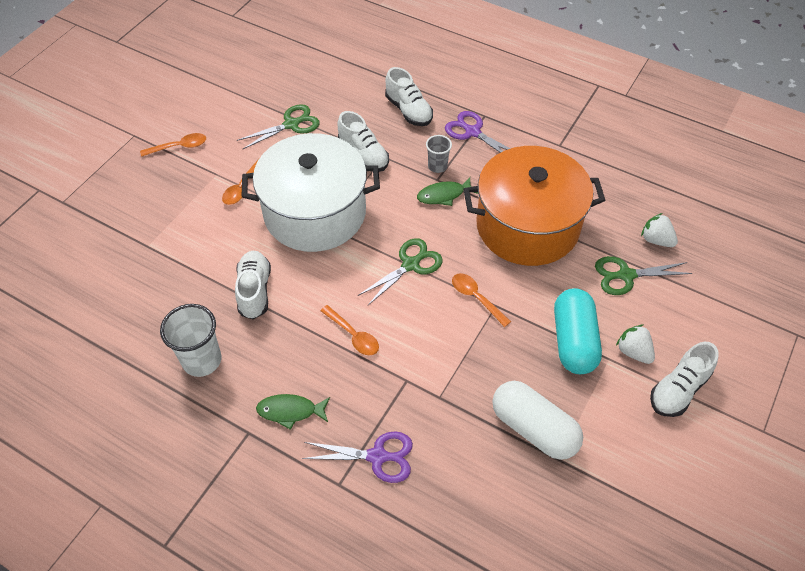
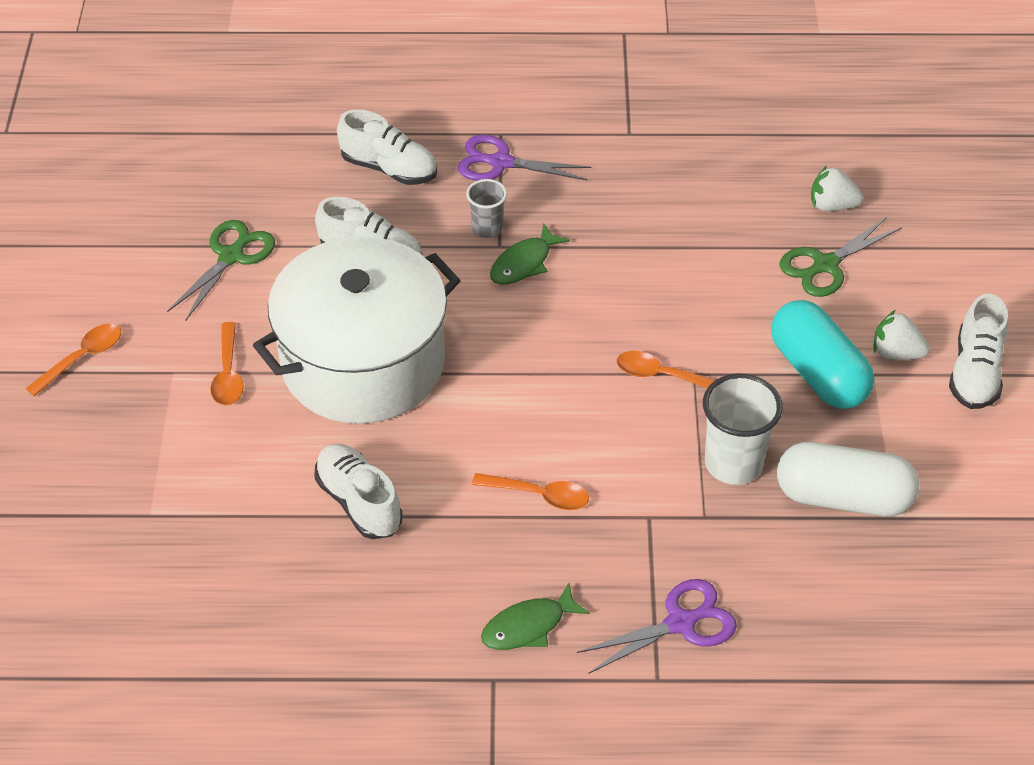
camera: 30 degrees left, 5 degrees down
white cup [160,304,222,377] -> white cup moved to [703,373,783,485]
green scissors [358,238,443,305] -> none
orange pot [463,146,606,266] -> none

